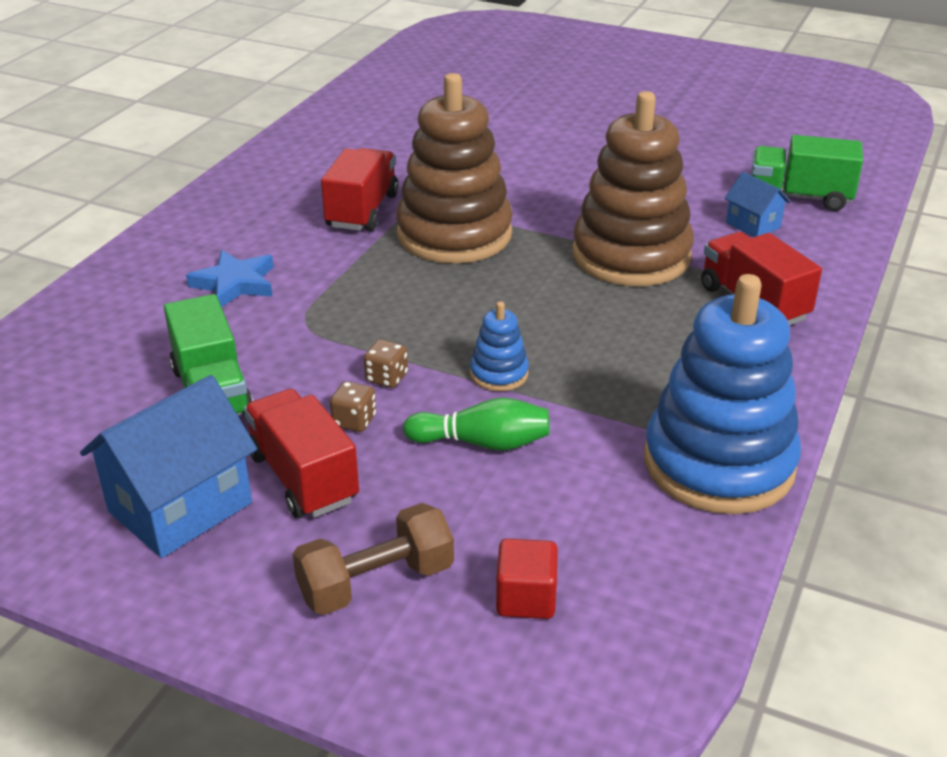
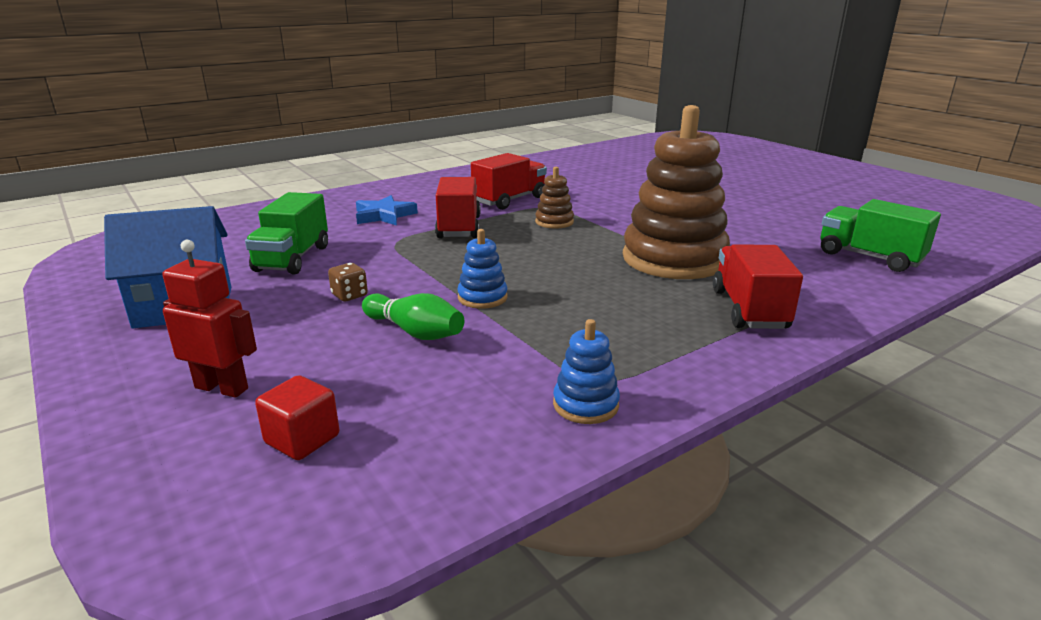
camera: 30 degrees right, 10 degrees down
red truck [244,389,359,518] -> red truck moved to [435,177,481,238]
brown dumbbell [293,503,454,615] -> red robot [162,240,257,398]
brown dice [364,339,408,388] -> none
brown stacking toy [396,73,513,264] -> brown stacking toy [535,167,574,229], size x0.43
blue stacking toy [644,274,801,514] -> blue stacking toy [553,319,620,424], size x0.43
blue house [724,172,790,237] -> none

